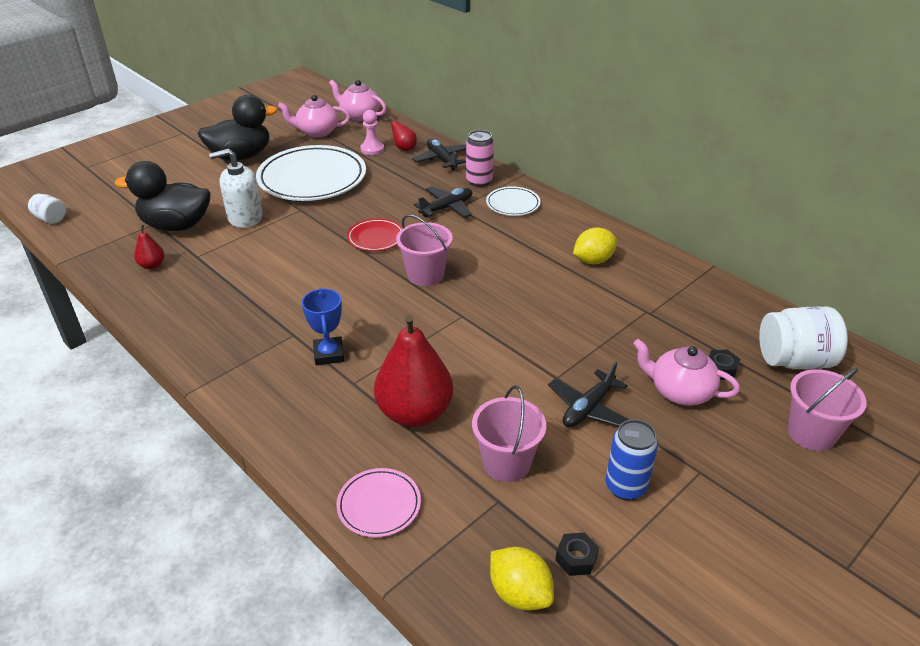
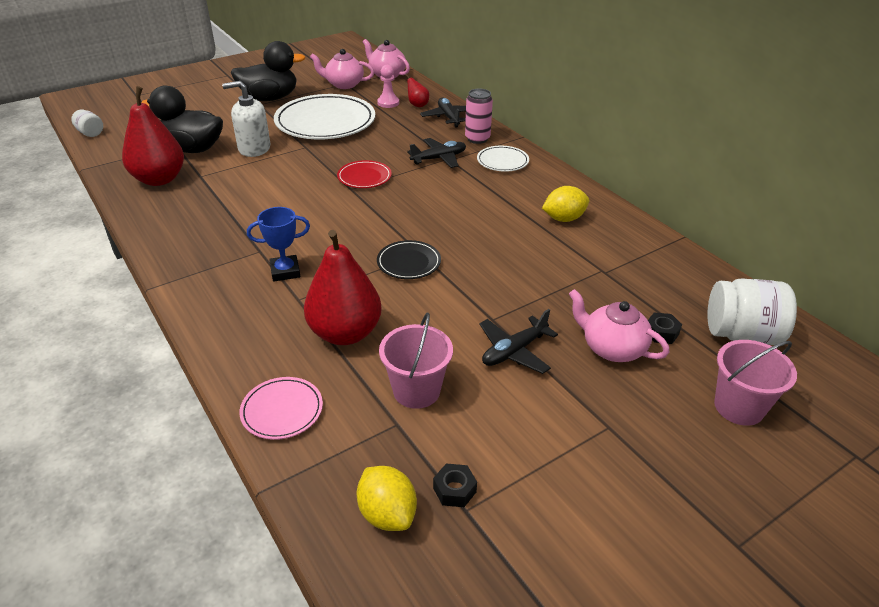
camera: 10 degrees right, 0 degrees up
red pear [134,225,164,269] -> red pear [122,86,184,186], size x2.21
blue trophy [302,288,344,365] -> blue trophy turned 75 degrees clockwise [247,207,310,282]
pink bucket [396,215,453,286] -> none
blue can [605,419,658,501] -> none
none -> black plate [377,240,441,279]

